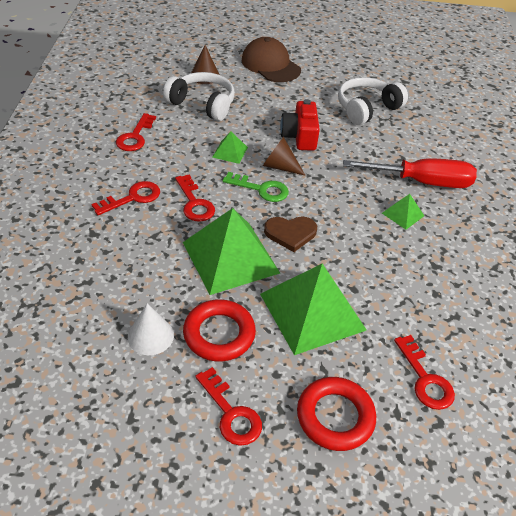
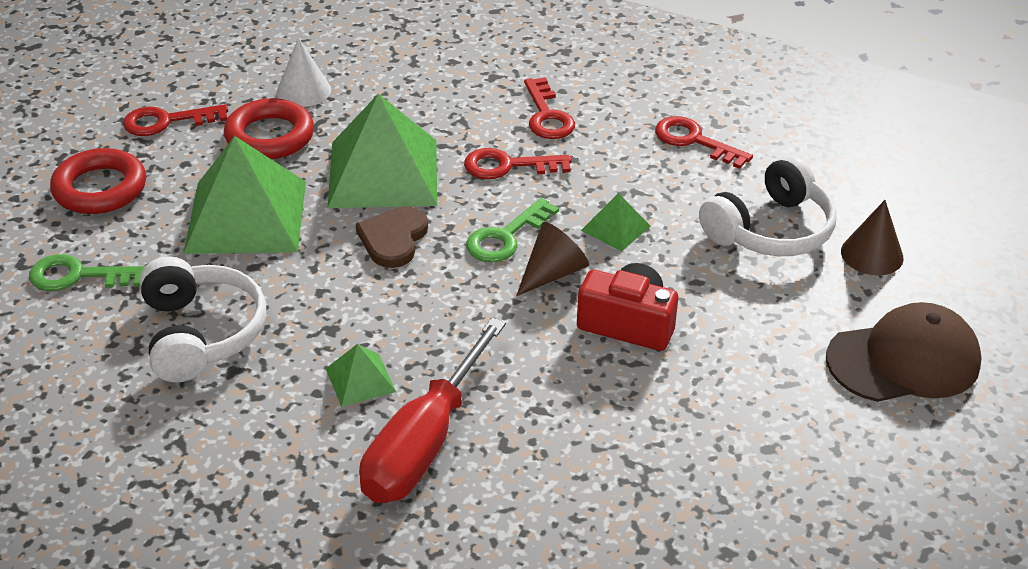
camera: 115 degrees right, 5 degrees down
white headphones [338,77,408,125] -> white headphones moved to [140,256,266,383]
red key [394,335,455,410] -> green key [29,254,145,291]

